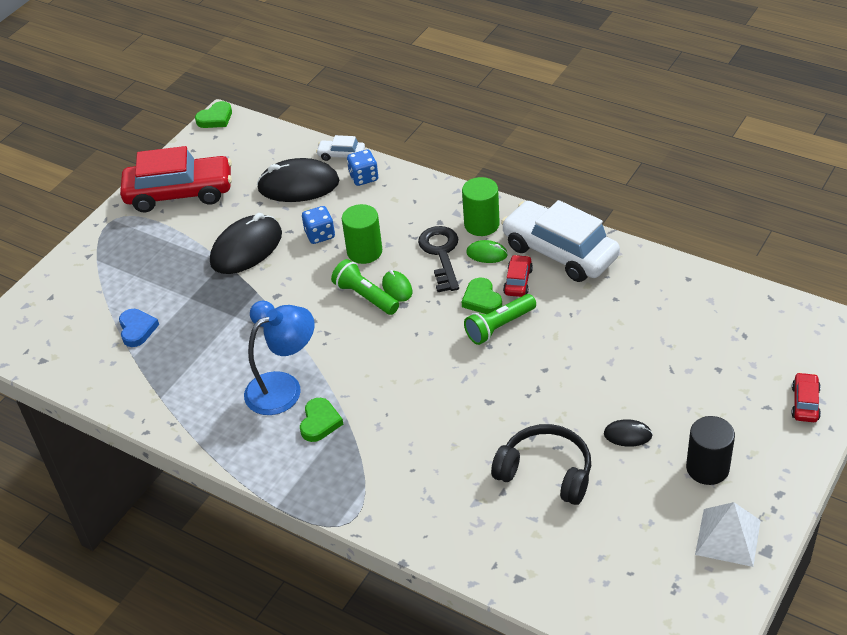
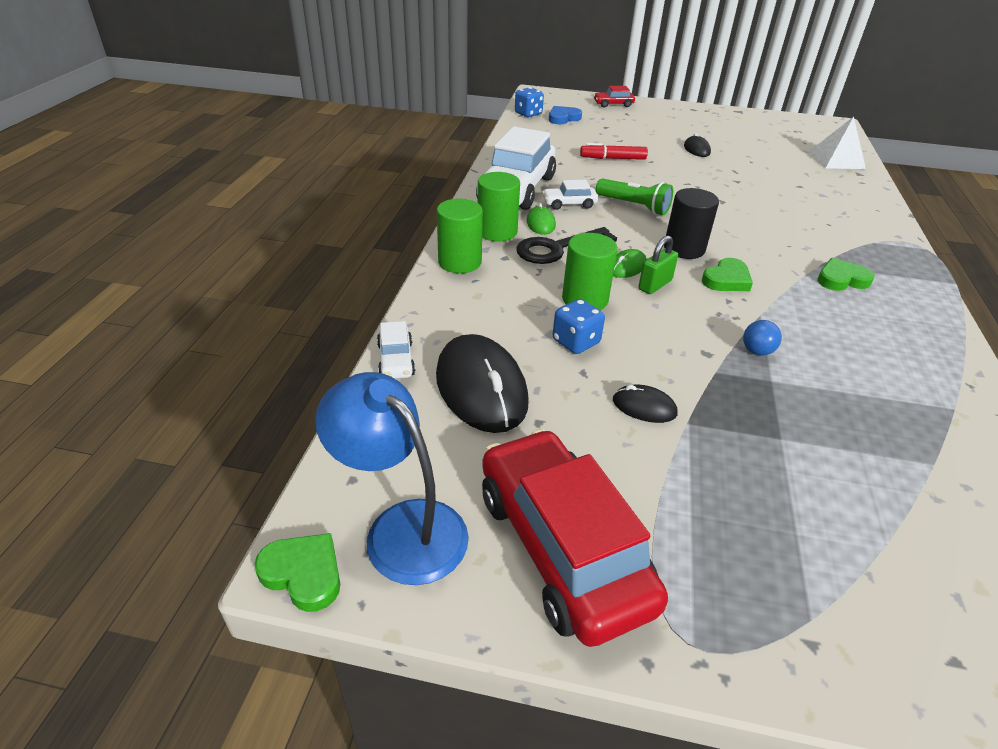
camera: 115 degrees left, 5 degrees down
blue heart [119,309,159,347] -> blue heart moved to [549,106,582,124]
black mouse [210,213,282,274] -> black mouse [613,384,677,423], size x0.48
blue lamp [244,305,315,415] -> blue lamp moved to [315,372,469,585]
green flashlight [331,259,399,315] -> green padlock [638,235,678,294]
blue dice [347,150,378,186] -> blue dice moved to [515,87,544,117]
green heart [461,278,502,314] -> green heart moved to [702,258,753,291]
black headphones [491,424,591,505] -> none
red car [503,255,533,297] -> white car [542,180,598,210]
black cylinder [686,416,735,485] -> black cylinder moved to [664,188,719,259]
white pyramid [695,502,761,567] -> white pyramid moved to [809,117,866,169]
none -> green cylinder [437,199,483,273]
none -> red marker [580,143,648,160]

